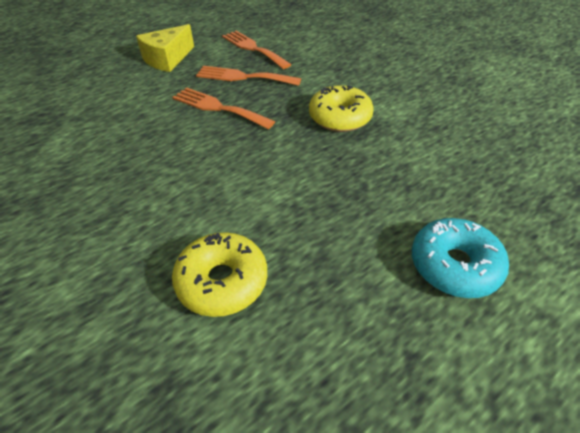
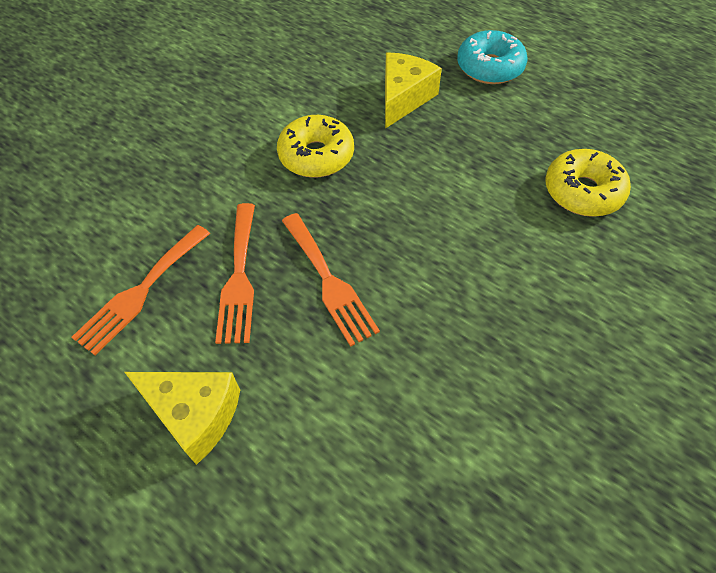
camera: 105 degrees left, 10 degrees up
orange fork [172,87,275,129] -> orange fork turned 45 degrees counterclockwise [282,213,380,347]
none -> yellow cheese [385,52,442,129]

